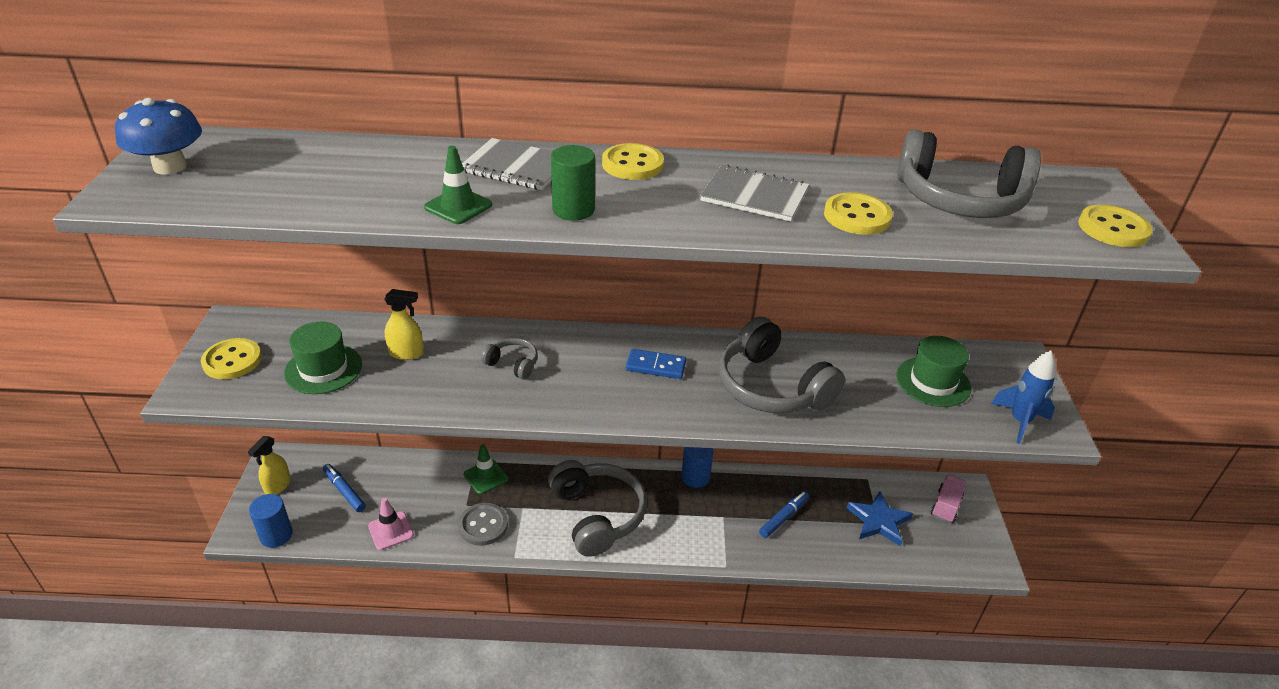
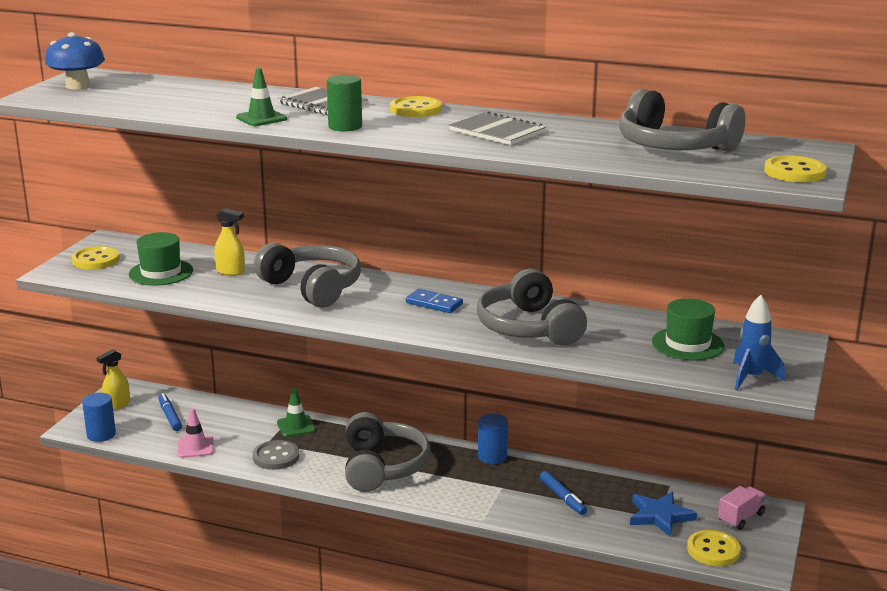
camera: 20 degrees right, 15 degrees down
grey headphones [481,338,538,379] -> grey headphones [254,243,361,308], size x2.16
blue marker [759,491,809,538] -> blue marker turned 90 degrees clockwise [540,471,587,515]
yellow button [824,192,893,235] -> yellow button moved to [687,530,741,566]

